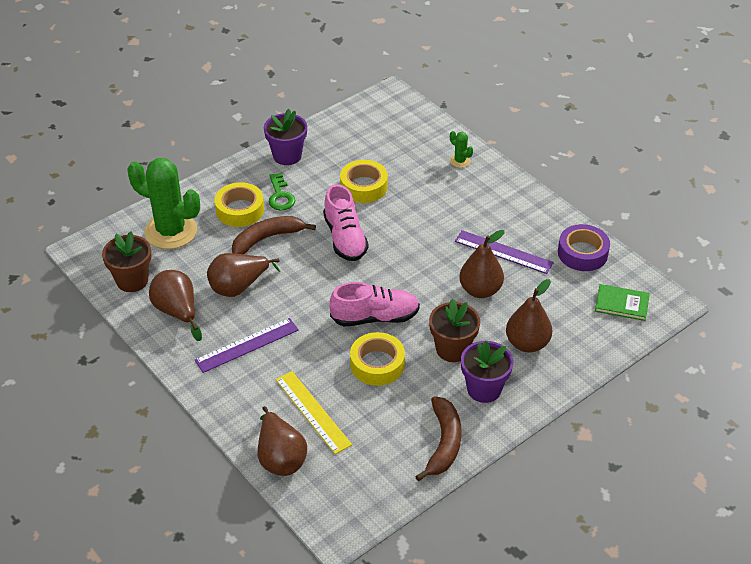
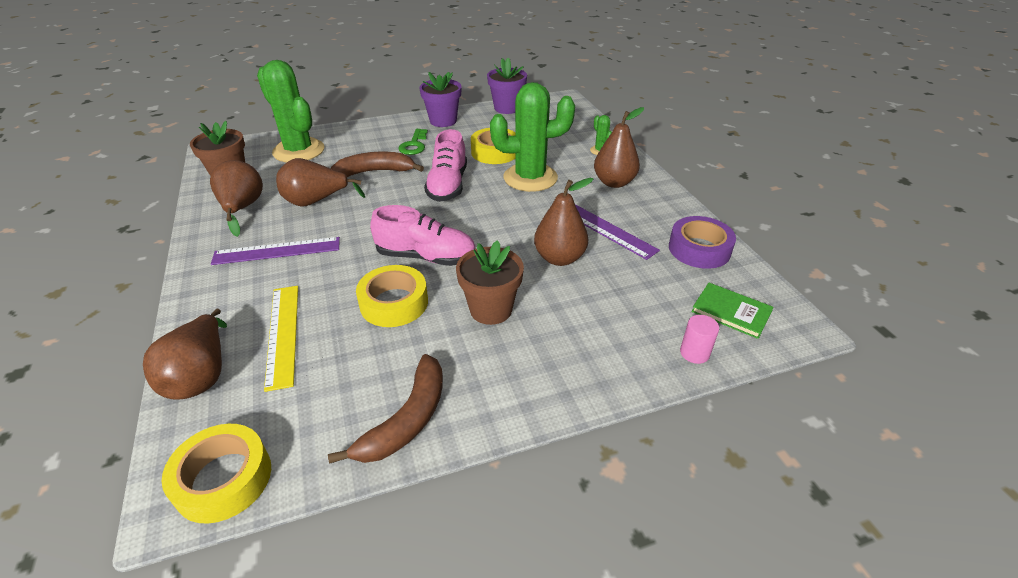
camera: 20 degrees right, 5 degrees down
yellow tape [215,182,264,227] -> yellow tape moved to [162,424,271,524]
purple flower pot [461,340,514,403] -> purple flower pot moved to [487,58,527,114]
brown pear [506,279,553,352] -> brown pear moved to [594,107,644,188]
none -> green cactus [490,82,575,192]
none -> pink cylinder [680,315,719,364]

